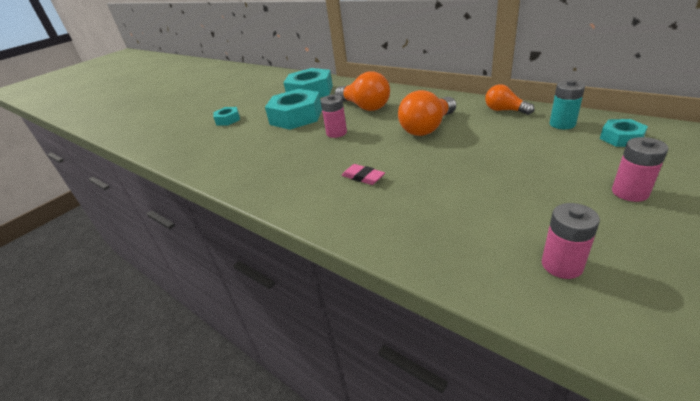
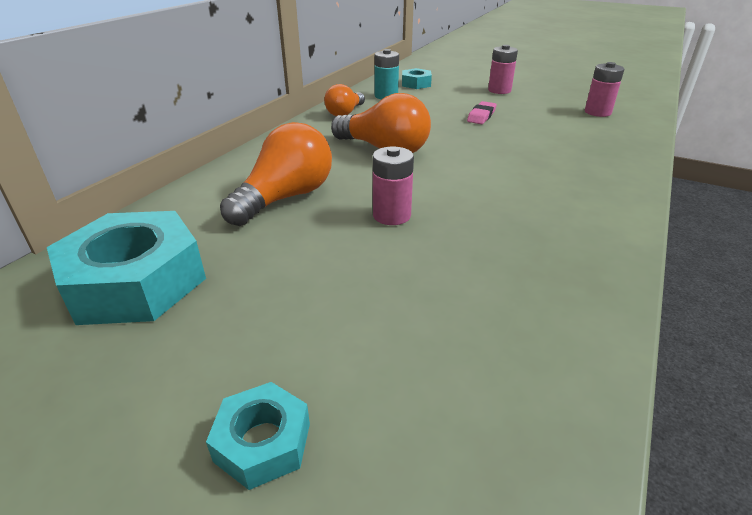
camera: 105 degrees left, 0 degrees up
turquoise nut [265,89,322,130] -> none
pink eraser [342,164,385,185] -> pink eraser moved to [467,101,497,124]

